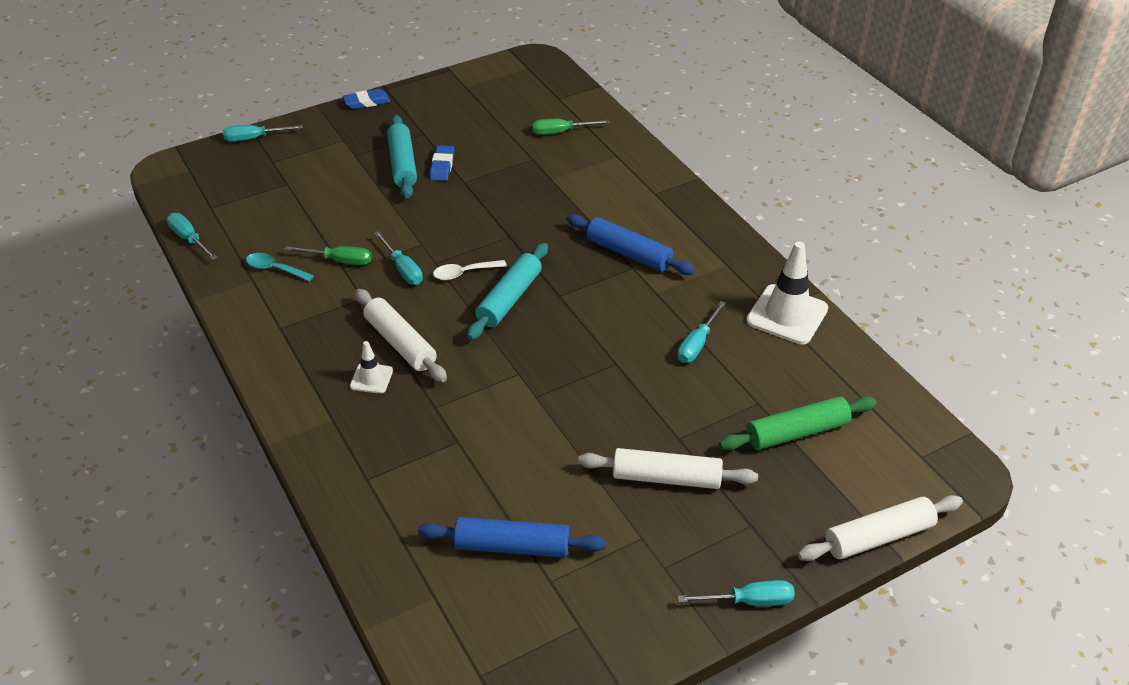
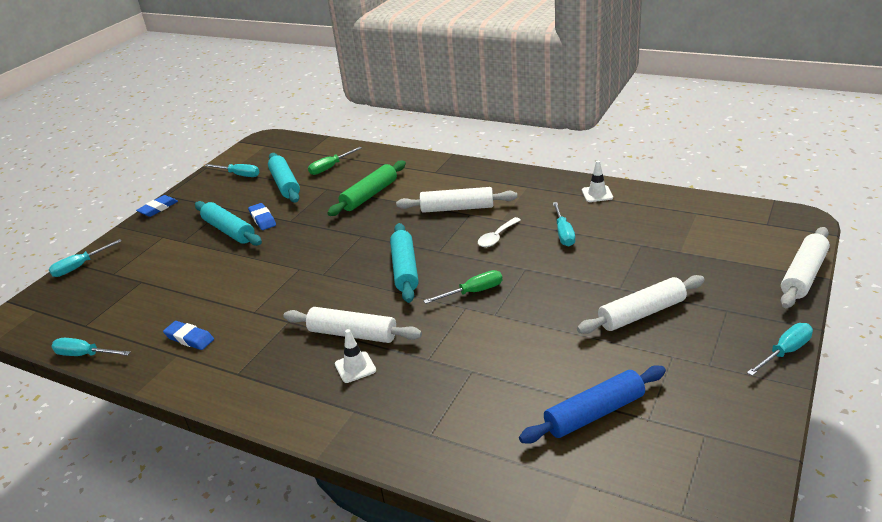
camera: 30 degrees left, 10 degrees down
turquoise spoon [246,253,314,282] -> blue eraser [163,321,214,350]
green screwdriver [284,246,372,265] -> green screwdriver moved to [423,270,502,304]
turquoise screwdriver [375,231,423,285] -> turquoise screwdriver moved to [205,164,259,177]
white spoon [433,260,507,280] -> white spoon moved to [478,217,521,247]
blue rolling pin [567,214,695,275] -> white rolling pin [396,187,517,213]
green rolling pin [719,396,877,450] -> green rolling pin moved to [328,161,406,216]
white traffic cone [746,241,828,345] -> white traffic cone [582,161,613,202], size x0.52
none -> turquoise rolling pin [268,153,300,203]

